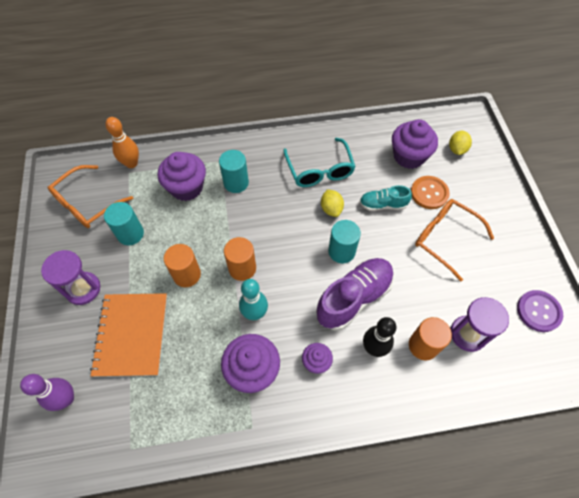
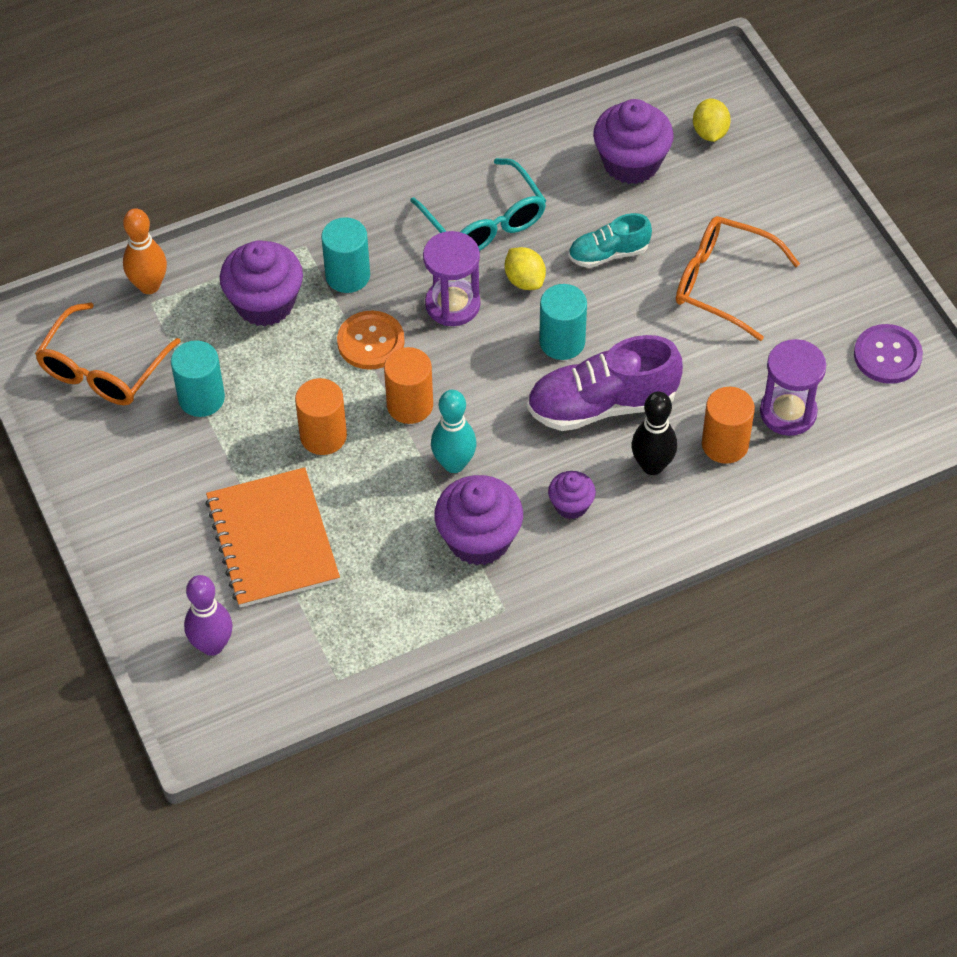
camera: 15 degrees left, 5 degrees down
purple hourglass [41,250,100,305] -> purple hourglass moved to [423,231,481,326]
purple shoe [316,258,394,331] -> purple shoe turned 135 degrees counterclockwise [527,335,683,431]
orange button [411,176,450,209] -> orange button moved to [337,311,405,370]

